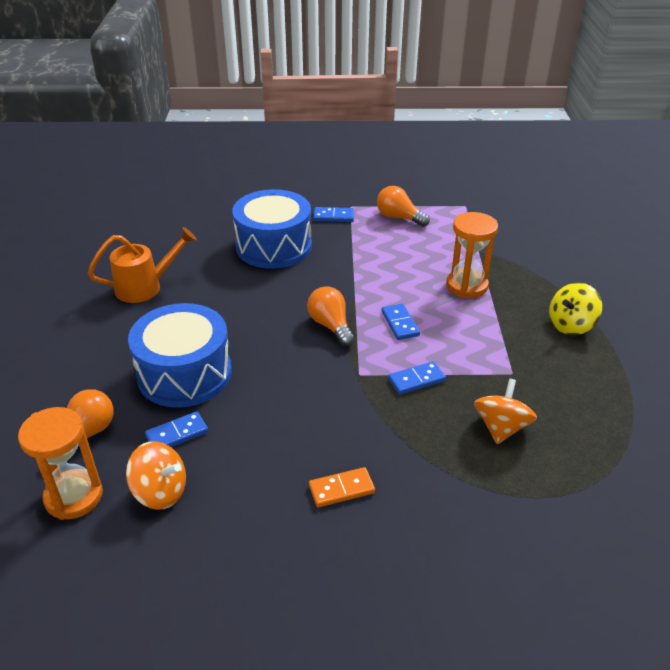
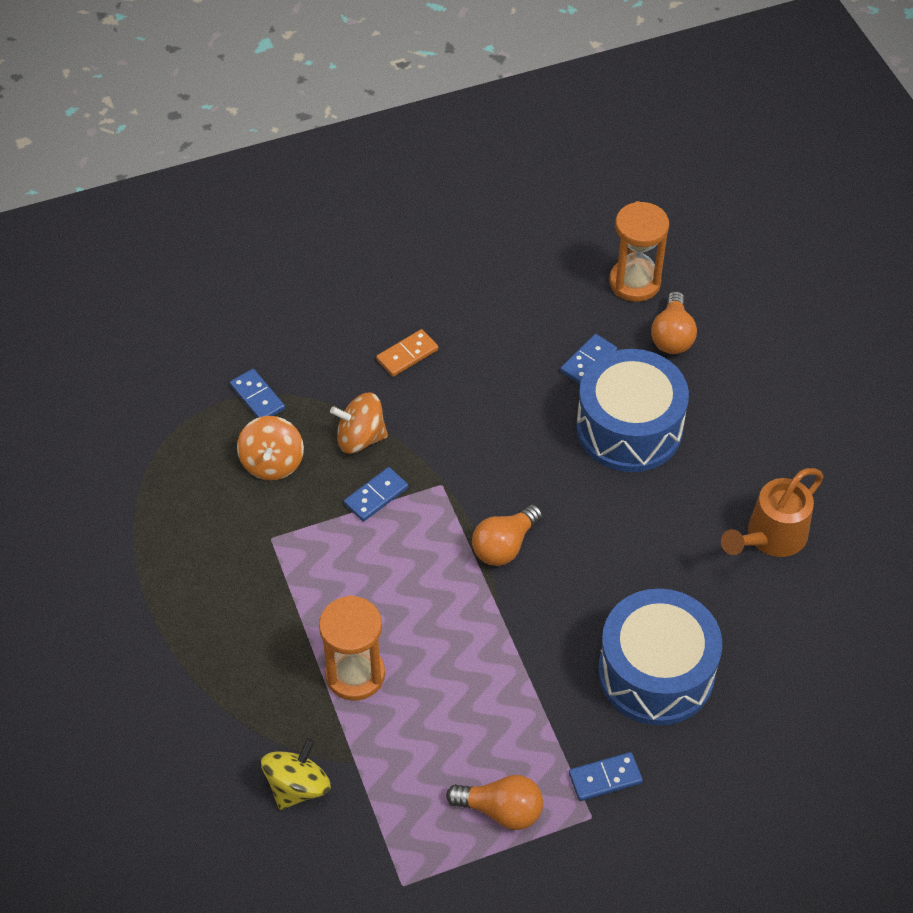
camera: 160 degrees right, 15 degrees up
orange spinning top [126,441,186,510] -> orange spinning top moved to [330,393,388,454]
orange light bulb [307,286,355,346] -> orange light bulb turned 90 degrees clockwise [472,504,543,566]
blue domino [382,304,420,340] -> blue domino moved to [230,369,285,418]
yellow spinning top [549,283,602,335] -> yellow spinning top moved to [261,738,331,810]

